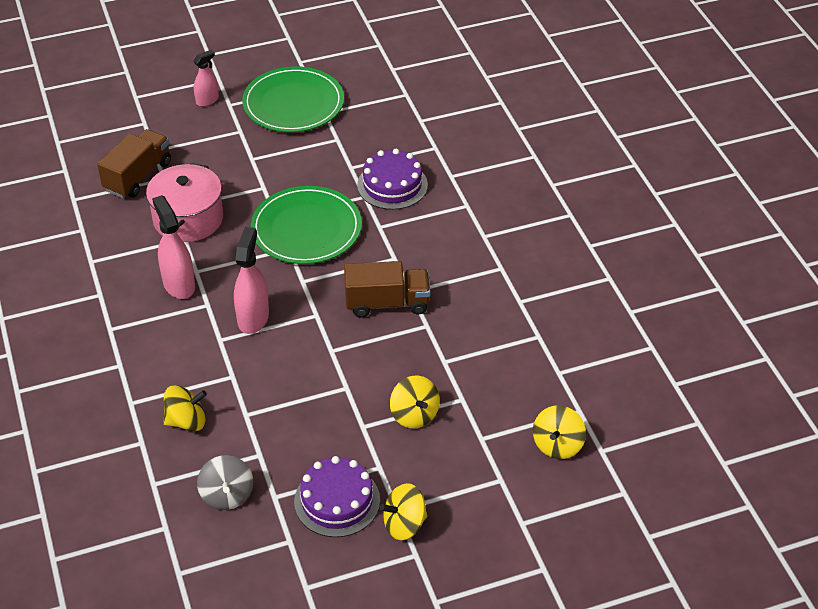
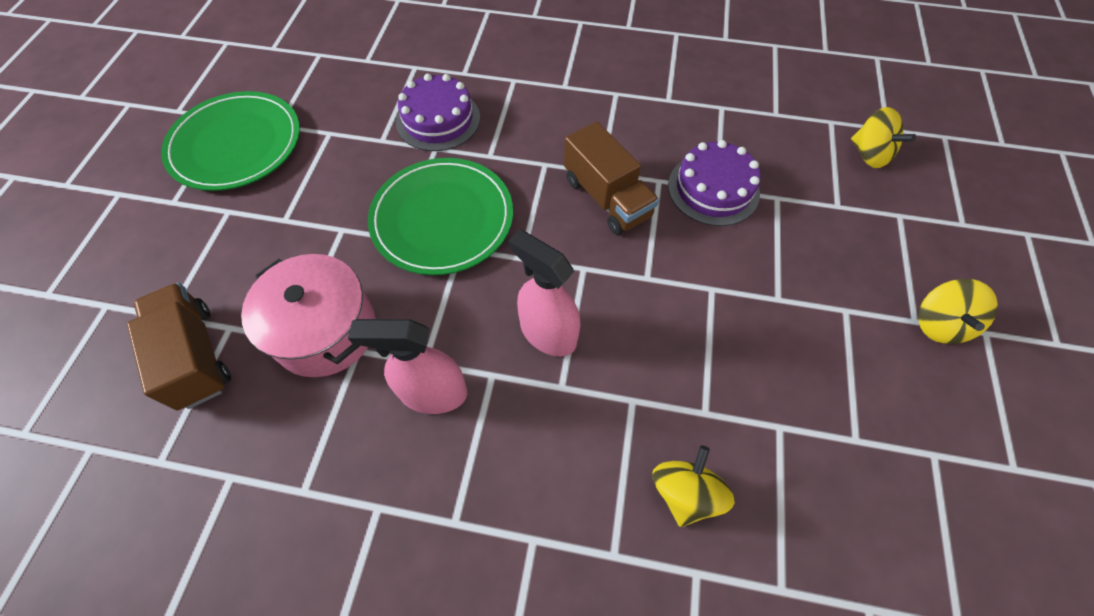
camera: 60 degrees left, 15 degrees up
pink spray bottle [193,50,219,107] -> none
grey spinning top [197,455,253,510] -> none
purple cake [294,456,380,537] -> purple cake moved to [668,140,761,226]
brown truck [344,261,431,318] -> brown truck turned 120 degrees clockwise [564,121,659,235]
yellow spinning top [390,376,440,429] -> none

